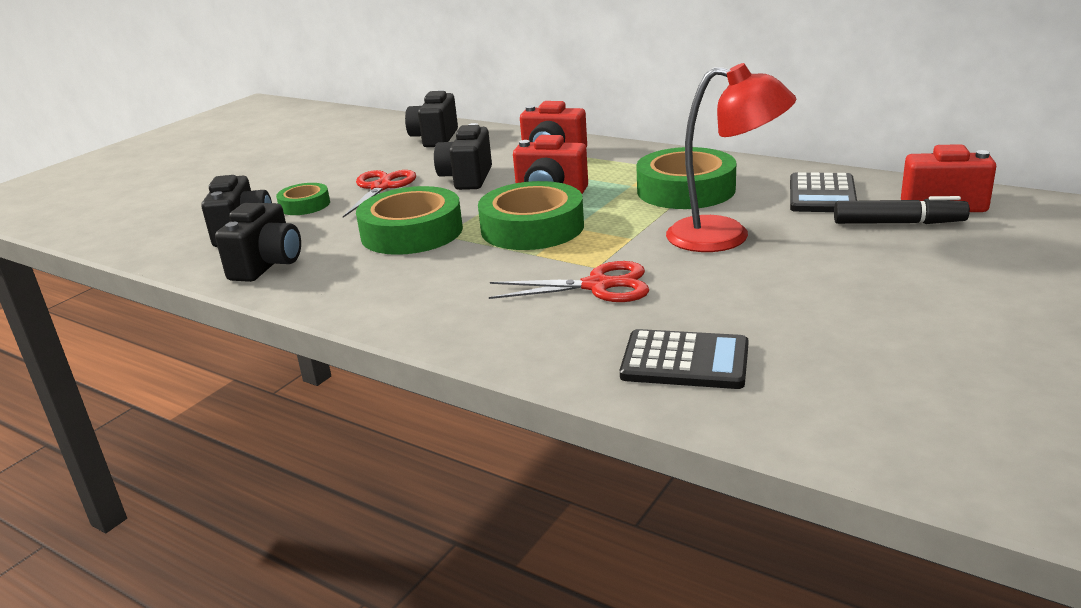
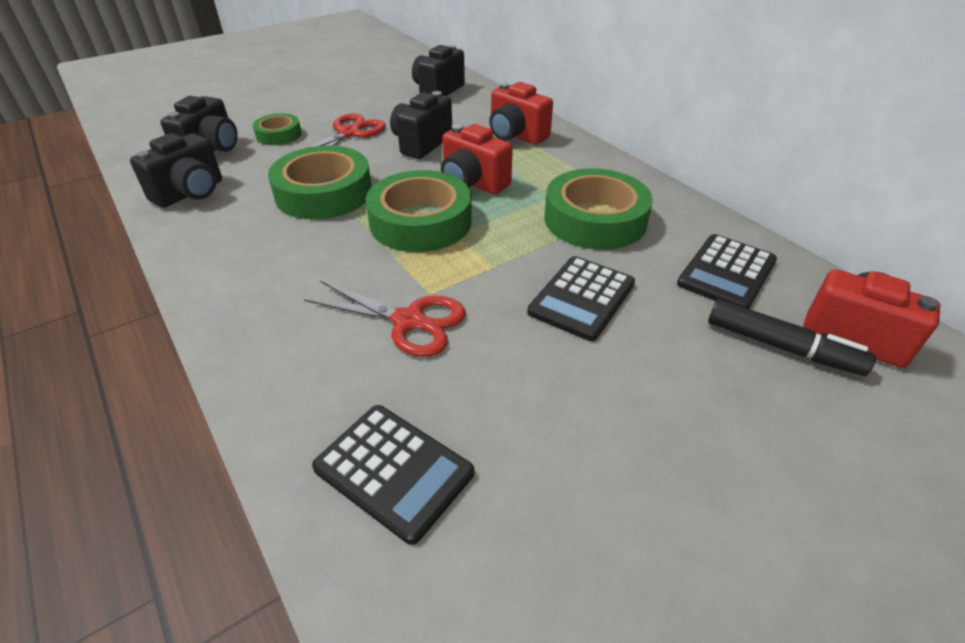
camera: 20 degrees right, 15 degrees up
red lamp [666,63,796,252] -> black calculator [527,256,635,341]

